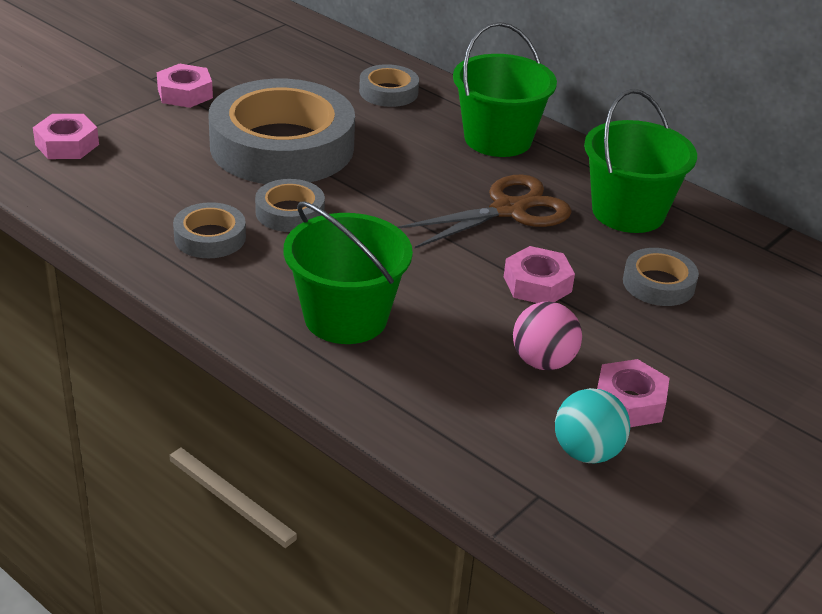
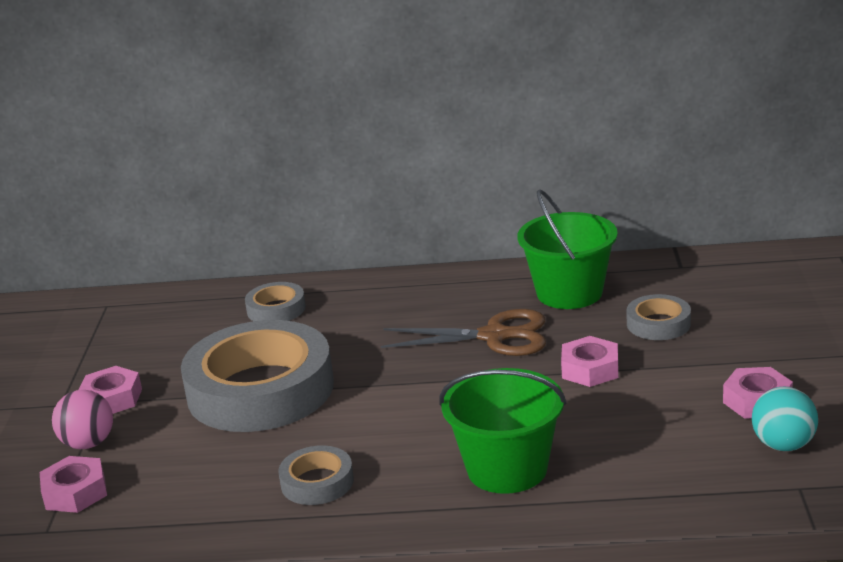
camera: 35 degrees left, 10 degrees down
grey tape [255,179,325,232] -> none
brown scissors [398,174,572,248] -> brown scissors turned 75 degrees clockwise [381,309,546,356]
green bucket [453,22,557,157] -> none
pink ball [513,302,582,370] -> pink ball moved to [52,390,113,449]

